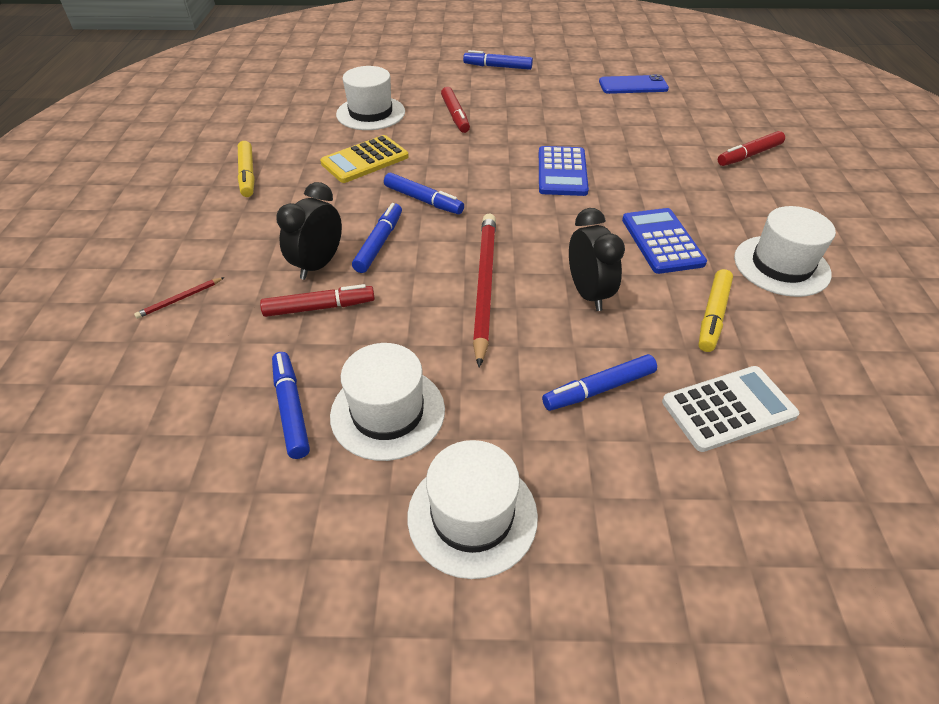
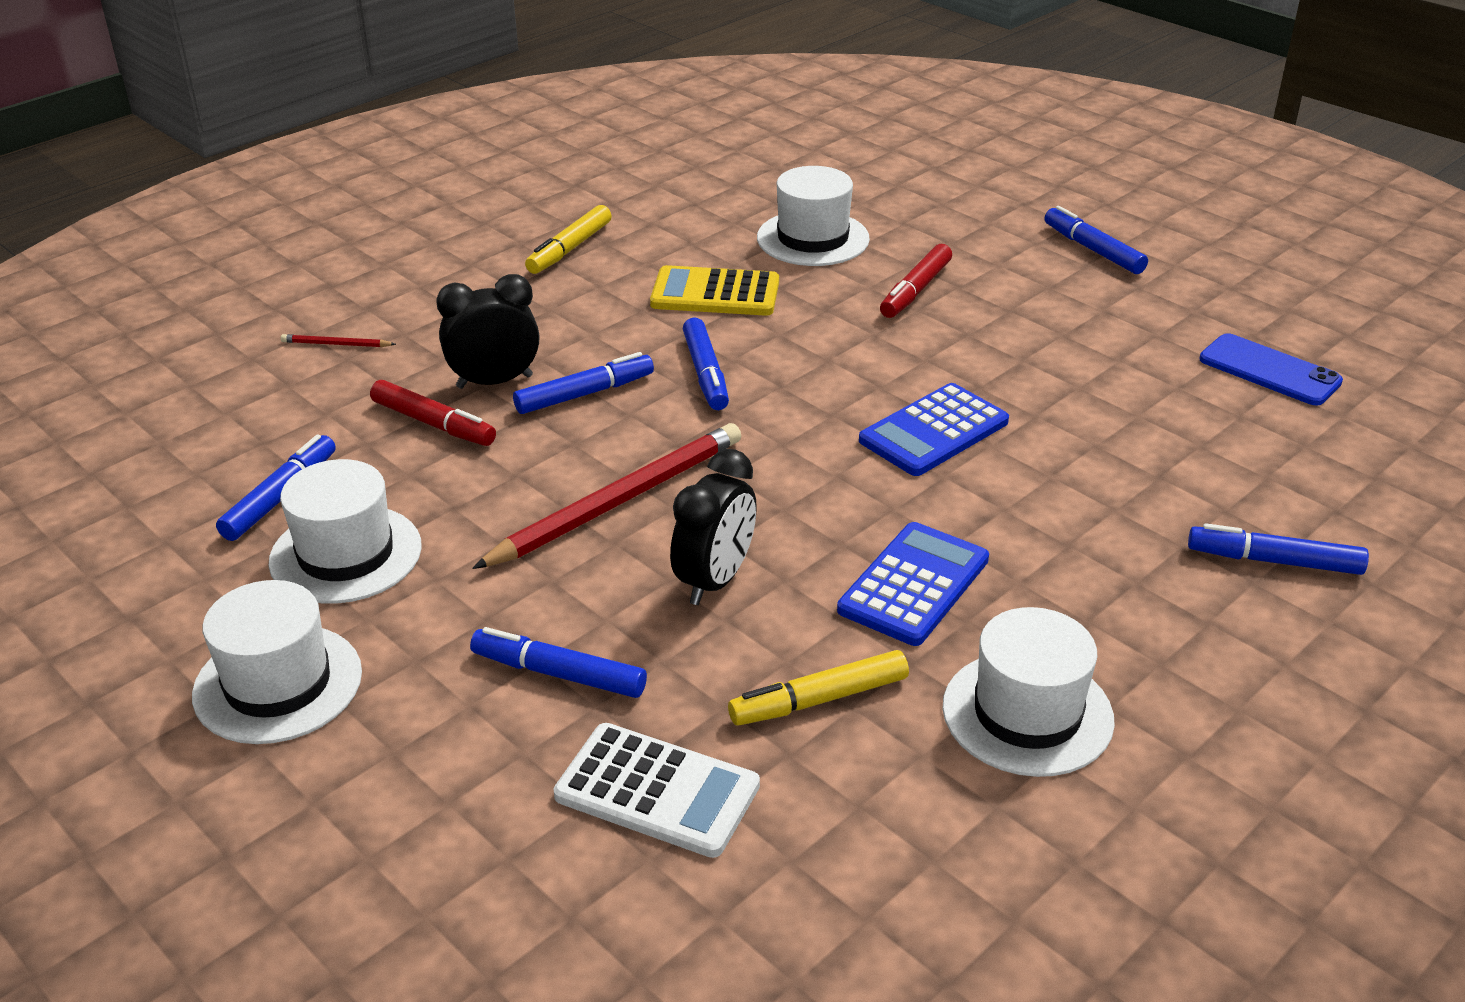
camera: 45 degrees right, 10 degrees down
red marker [718,131,785,166] -> blue marker [1188,523,1369,575]

